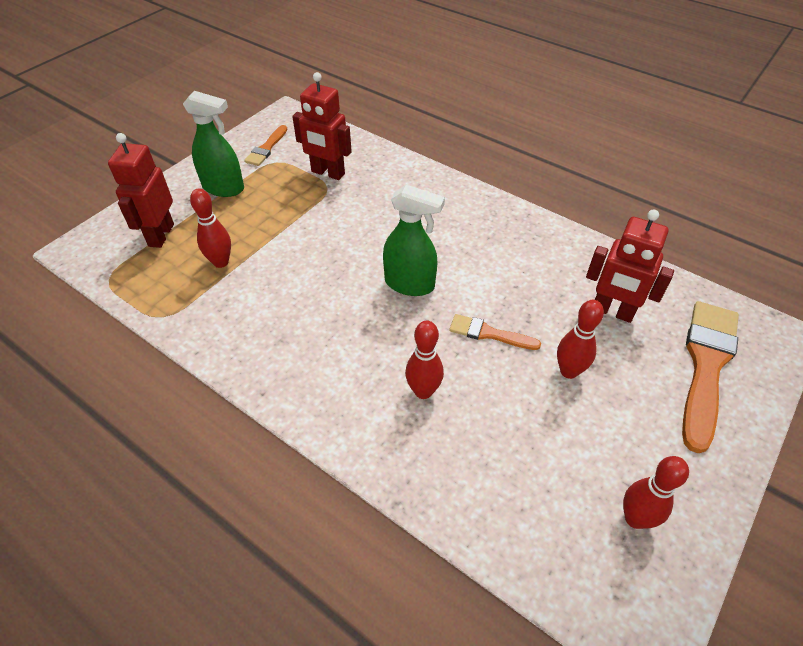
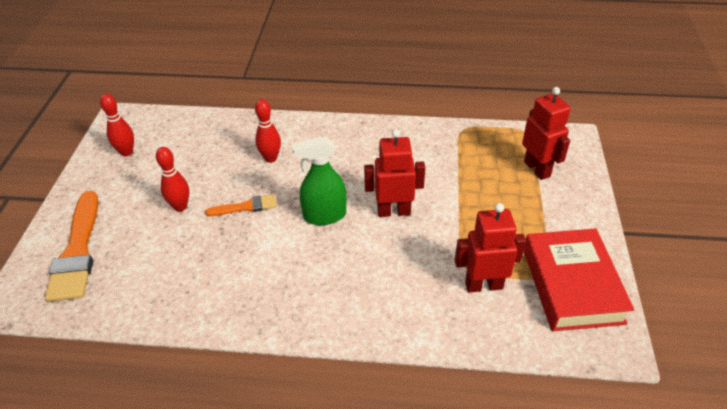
camera: 150 degrees right, 5 degrees down
green spray bottle [183,91,244,197] -> none
red bowling pin [190,188,231,268] -> none
orange brush [244,125,288,166] -> red book [524,228,634,331]
red robot [586,209,674,323] -> red robot moved to [364,129,425,217]

